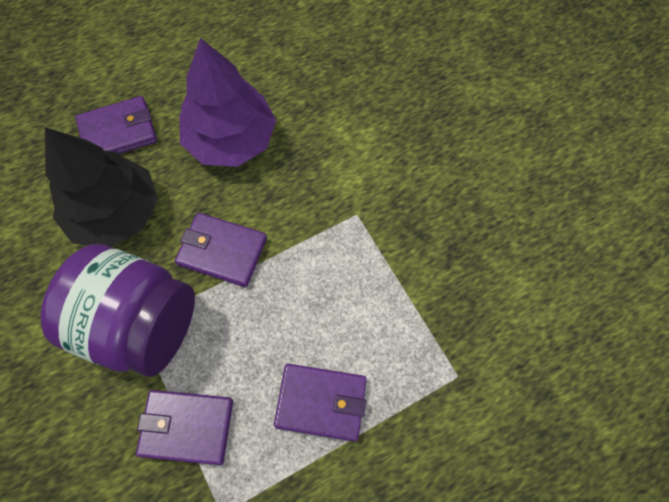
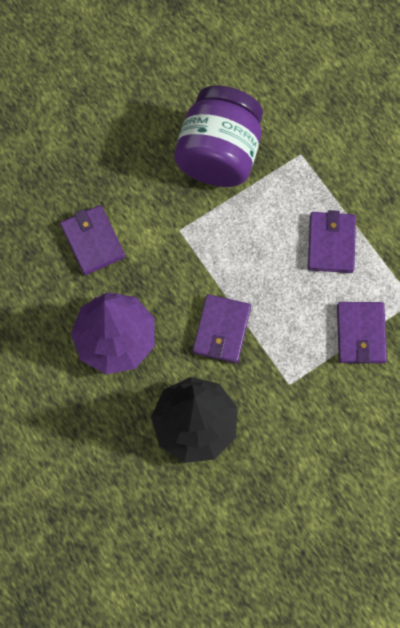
camera: 95 degrees left, 5 degrees up
purple jar [41,244,195,377] -> purple jar moved to [174,85,263,187]
purple wallet [75,96,157,154] -> purple wallet moved to [60,205,125,275]

